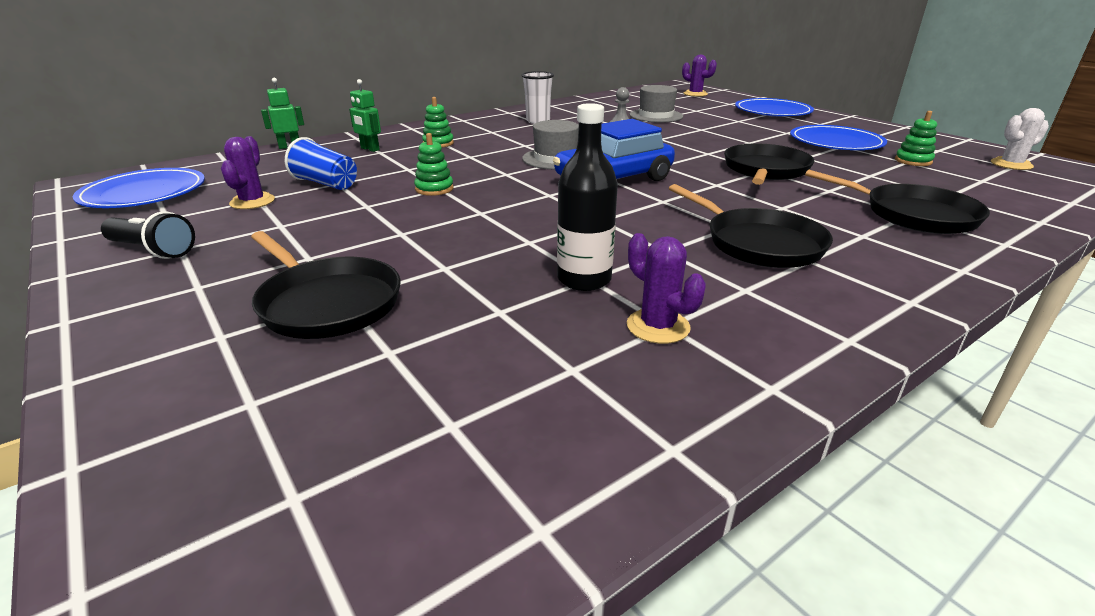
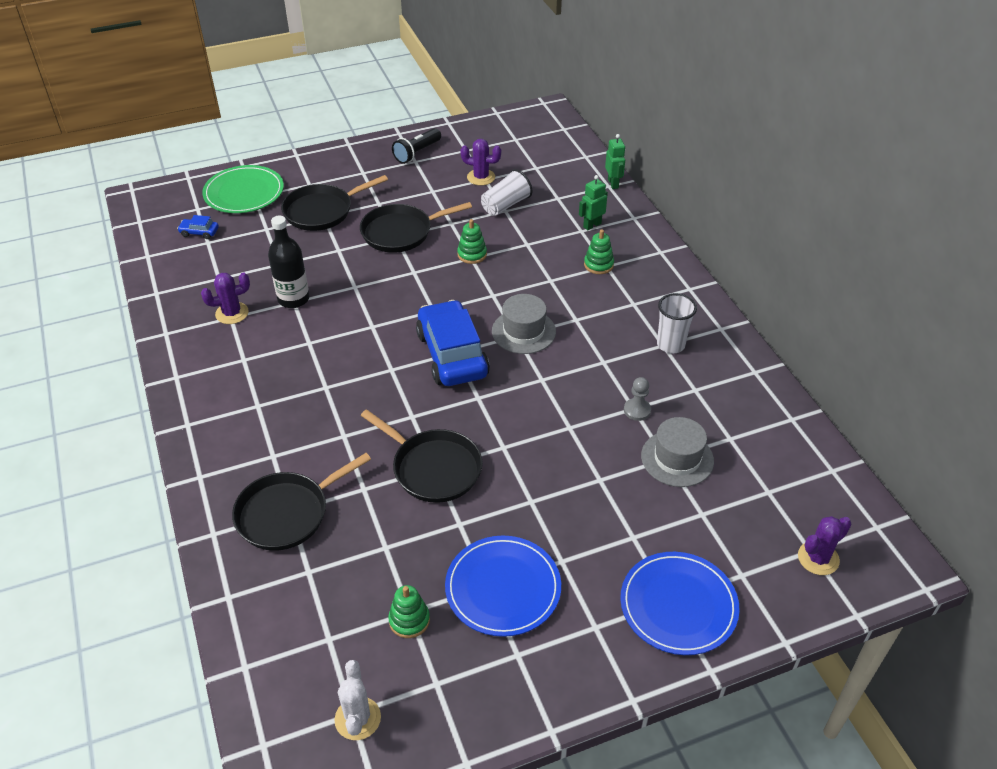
camera: 105 degrees right, 15 degrees up
blue plate [73,168,205,208] -> none
blue cup [285,137,357,190] -> white cup [481,169,532,216]
black pan [669,184,833,268] -> black pan moved to [360,202,472,253]
none -> blue car [177,215,219,239]
none -> green plate [202,165,284,213]

